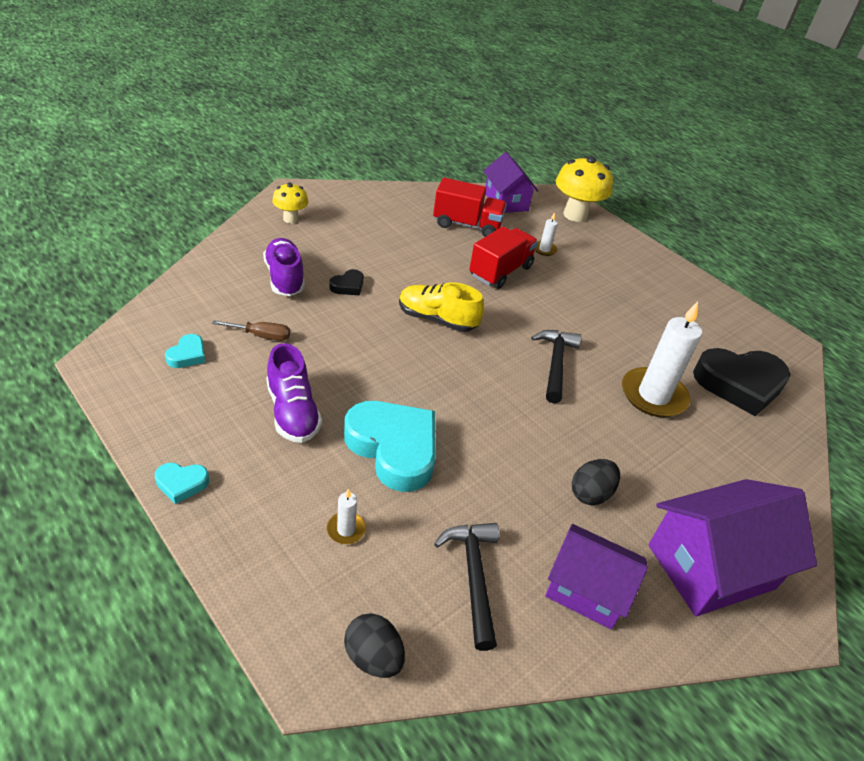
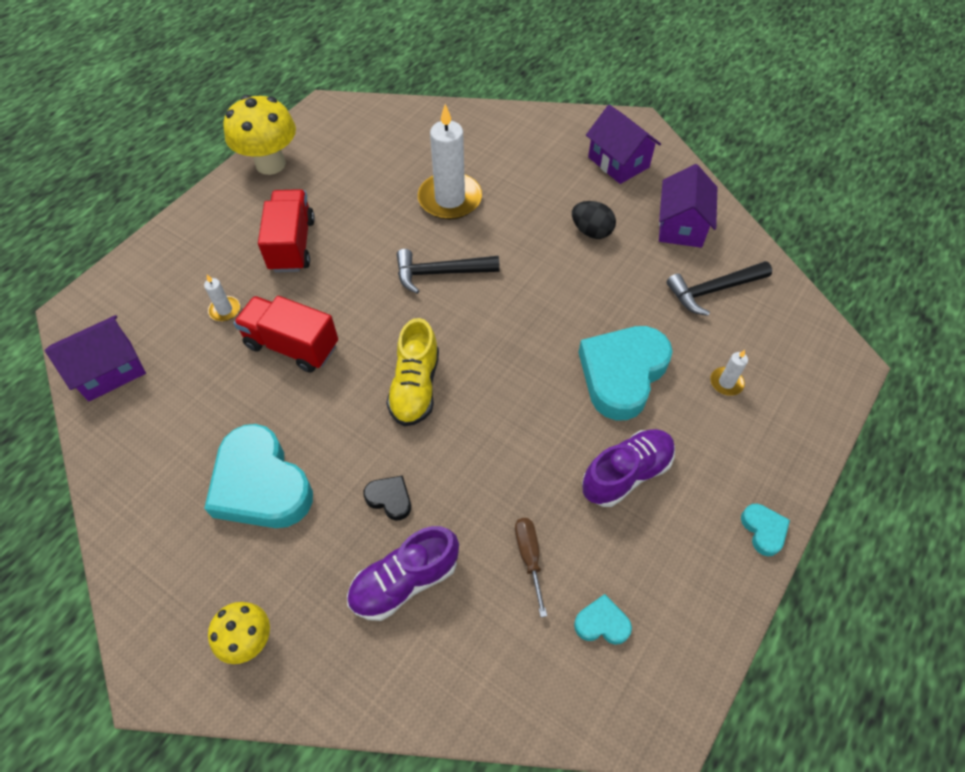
camera: 100 degrees left, 15 degrees up
black egg [344,613,405,678] -> none
red truck [433,178,507,237] -> red truck moved to [258,189,315,273]
yellow mushroom [556,156,613,222] -> yellow mushroom moved to [223,95,296,175]
purple house [648,479,817,617] -> purple house [586,105,661,184], size x0.66
black heart [693,348,791,416] -> none
none -> turquoise heart [204,424,313,528]

